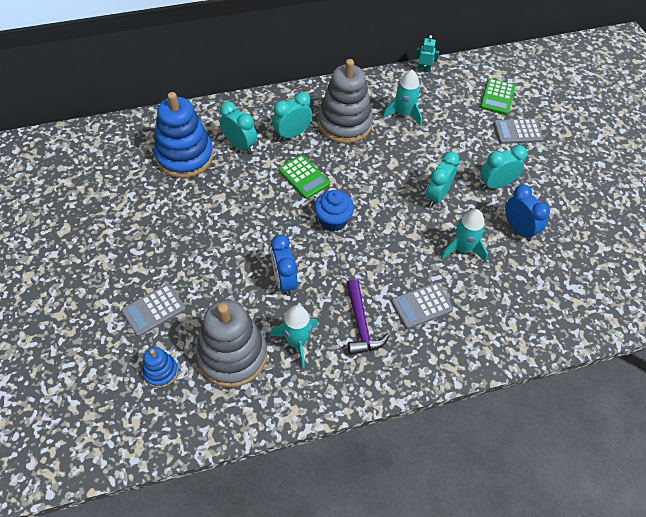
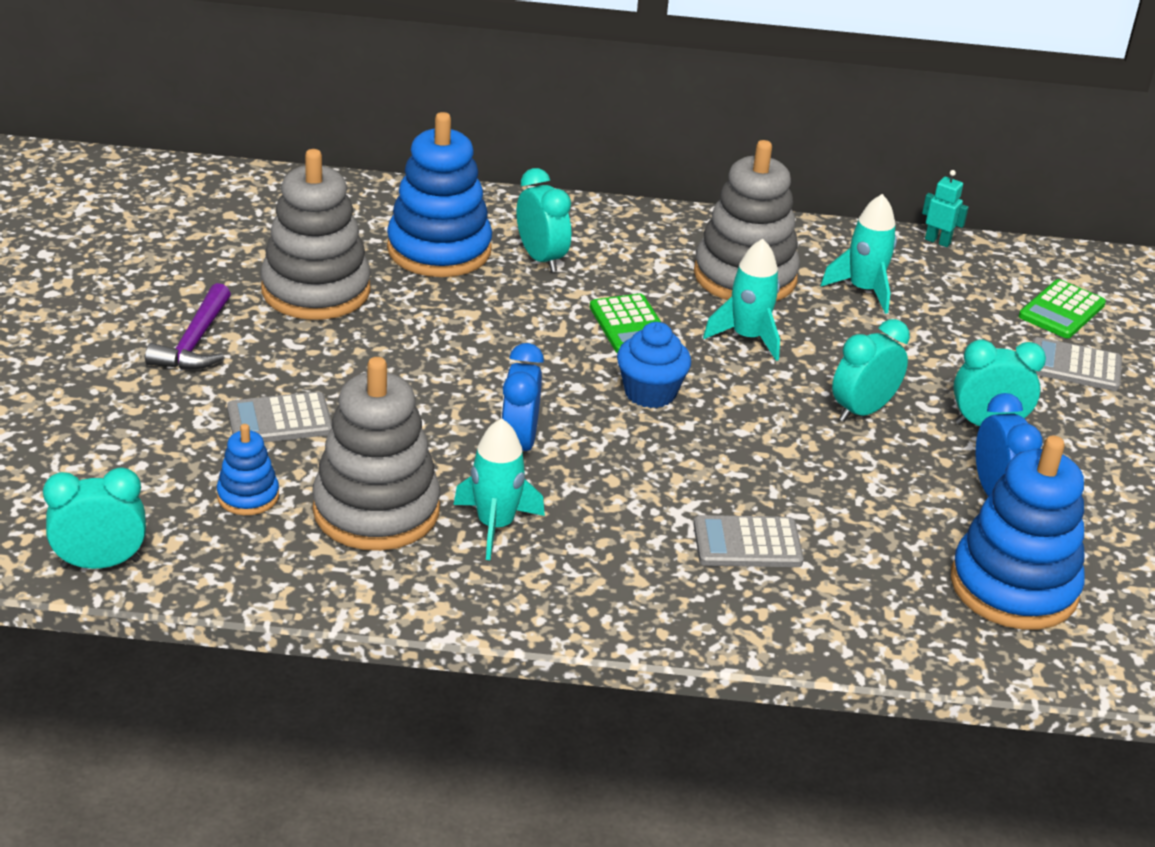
camera: 20 degrees right, 20 degrees down
turquoise clock [272,92,312,141] -> turquoise clock moved to [43,467,146,569]
purple hammer [346,279,390,355] -> purple hammer moved to [145,283,231,370]
turquoise rocket [441,209,488,262] -> turquoise rocket moved to [703,239,780,361]
none -> grey stacking toy [260,149,371,320]
none -> blue stacking toy [951,436,1085,630]

